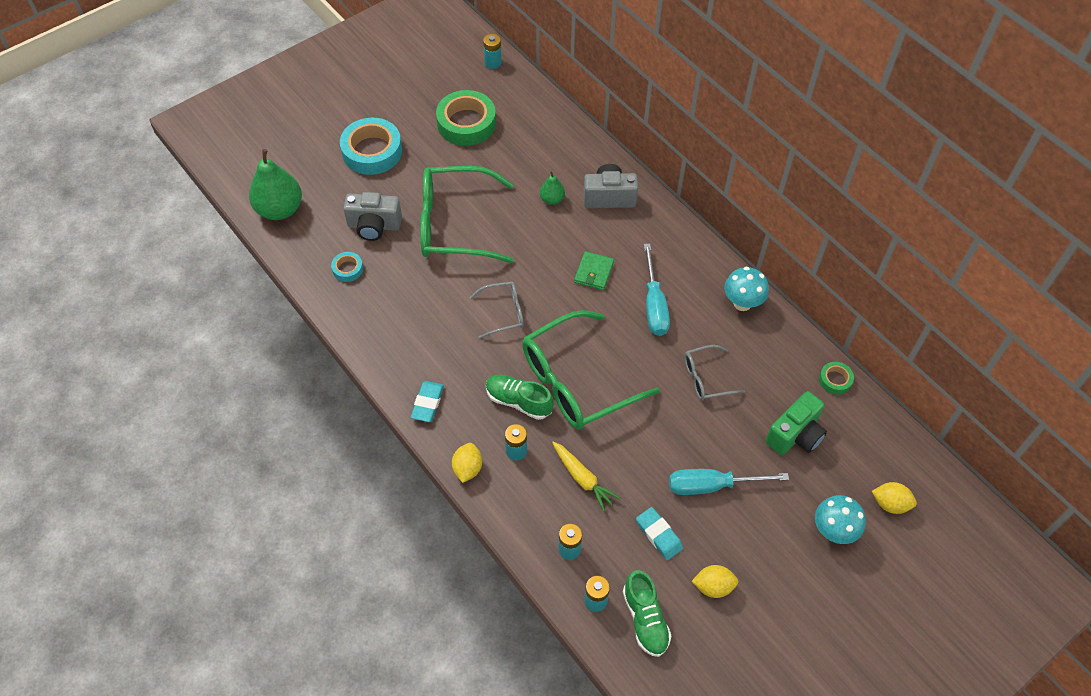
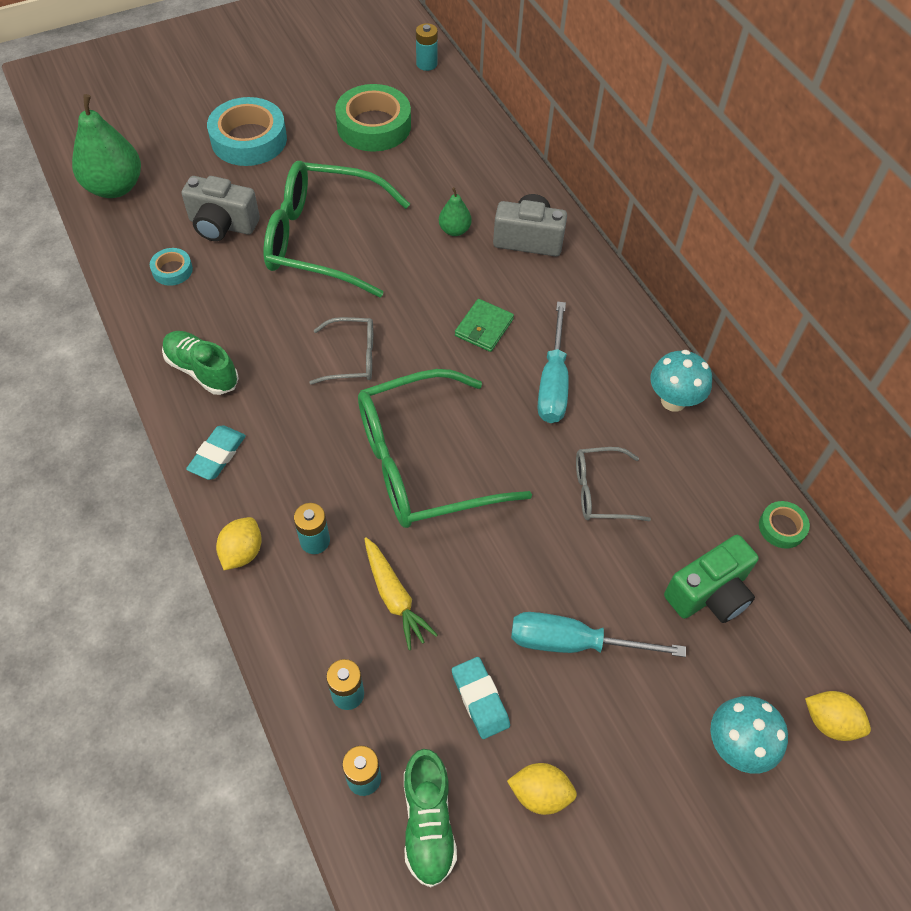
camera: 10 degrees right, 0 degrees up
green shoe [486,375,554,420] -> green shoe moved to [162,331,239,395]

